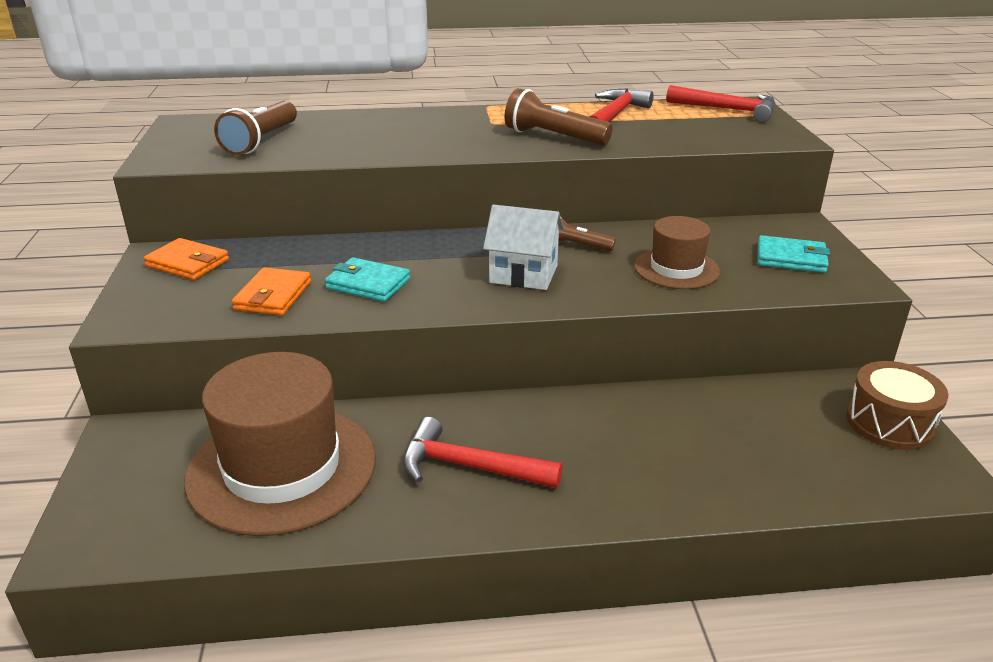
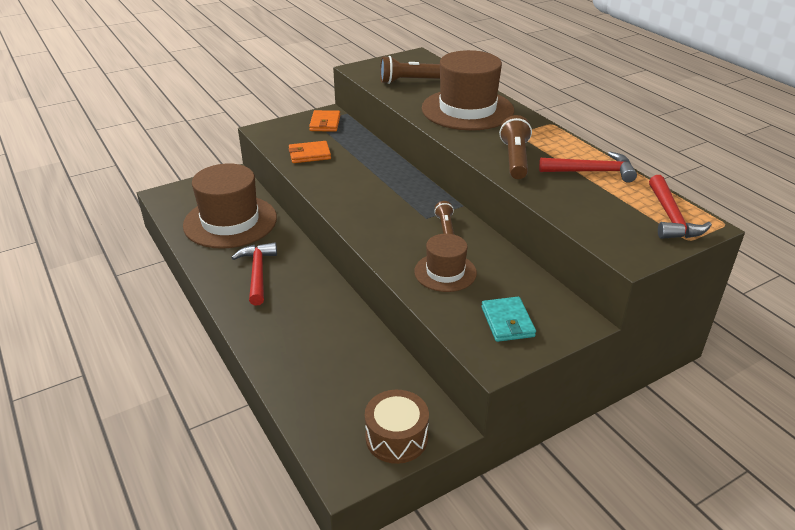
camera: 65 degrees right, 5 degrees up
turquoise wallet [325,257,410,302] -> none
white house [483,204,564,290] -> none
none -> brown hat [422,50,514,130]

